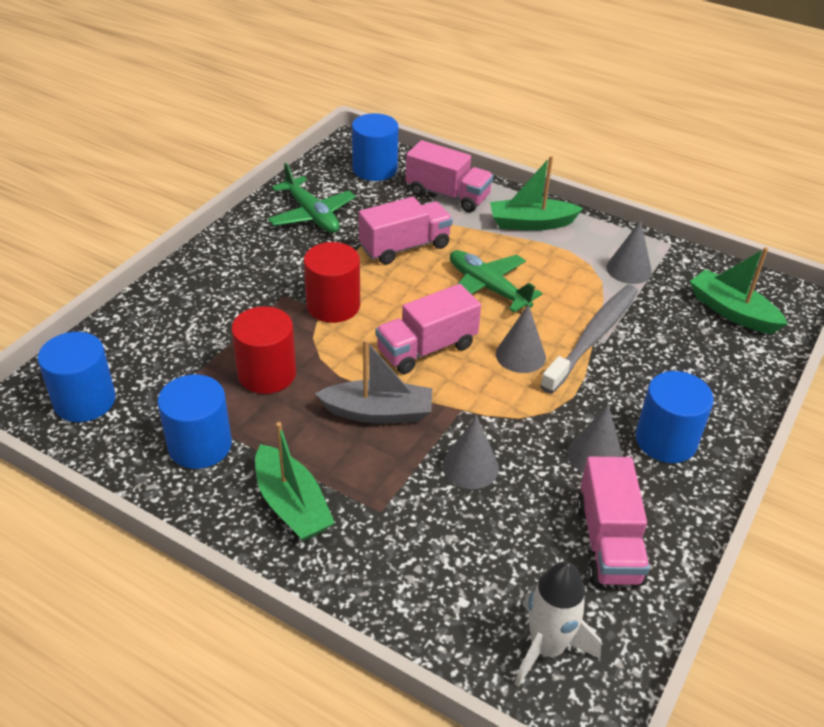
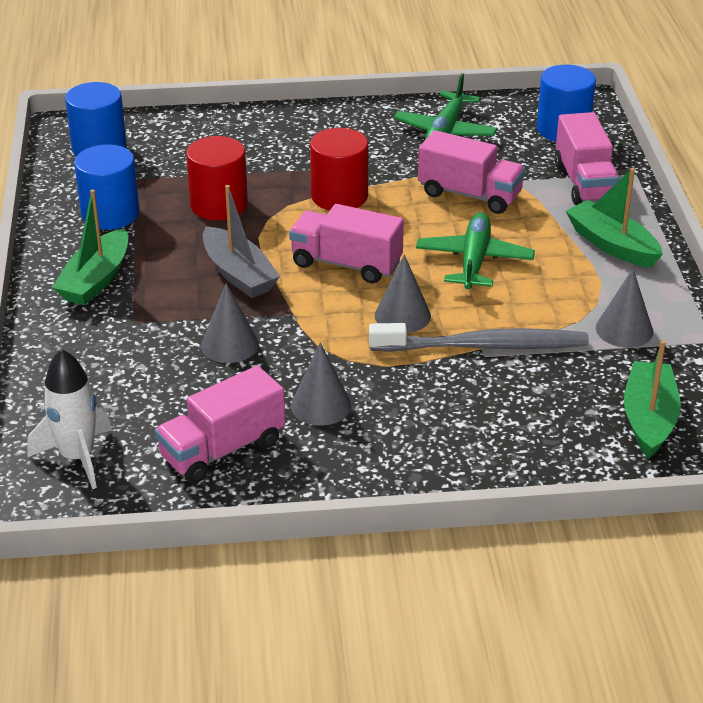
camera: 55 degrees right, 5 degrees down
blue cylinder [636,371,714,463] -> none

